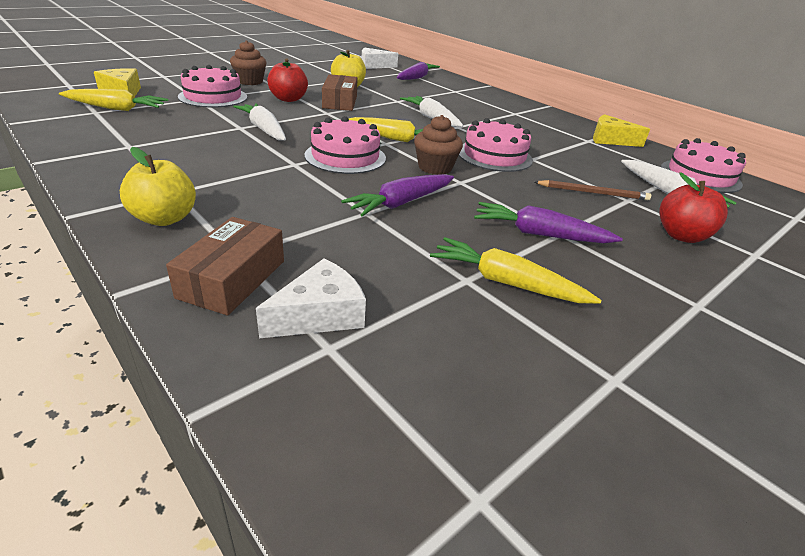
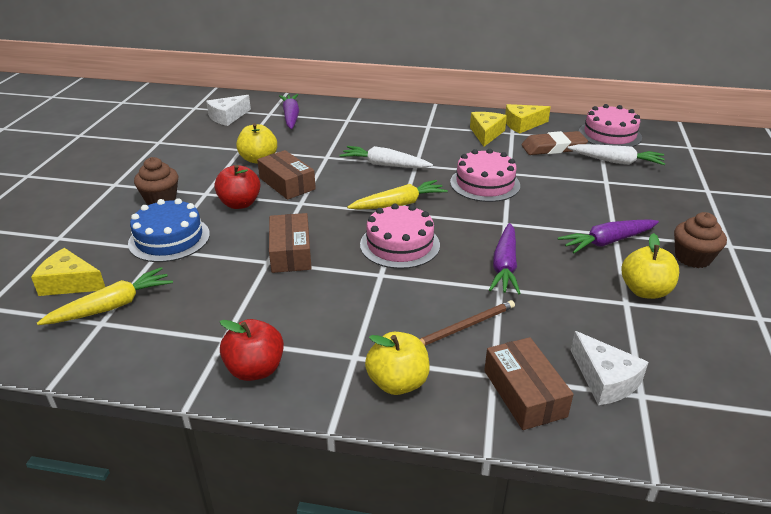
camera: 35 degrees left, 0 degrees up
pink cake [178,65,247,108] -> blue cake [128,198,210,262]
white carrot [233,103,286,141] -> brown box [269,213,312,273]
white cheese [256,258,366,338] -> white cheese turned 135 degrees clockwise [571,331,649,405]
brown cupcake [414,115,463,175] -> brown cupcake moved to [674,212,727,268]
yellow carrot [430,237,601,304] -> yellow apple [622,233,679,299]
brown pencil [535,180,651,200] -> brown pencil moved to [419,300,515,346]
red apple [659,172,728,243] -> red apple moved to [220,319,284,381]
none -> yellow cheese [470,112,507,147]
none -> brown eraser [521,131,588,155]

